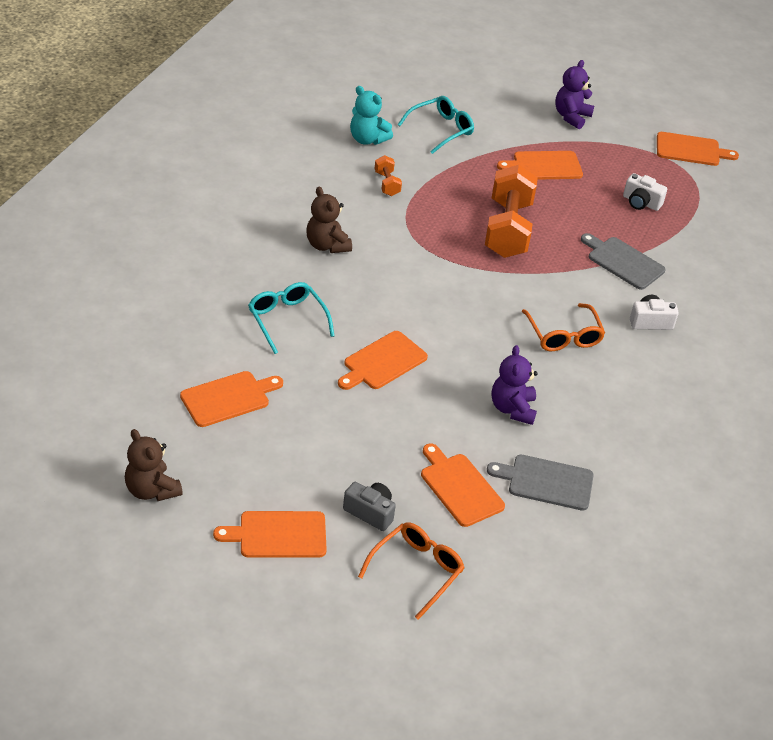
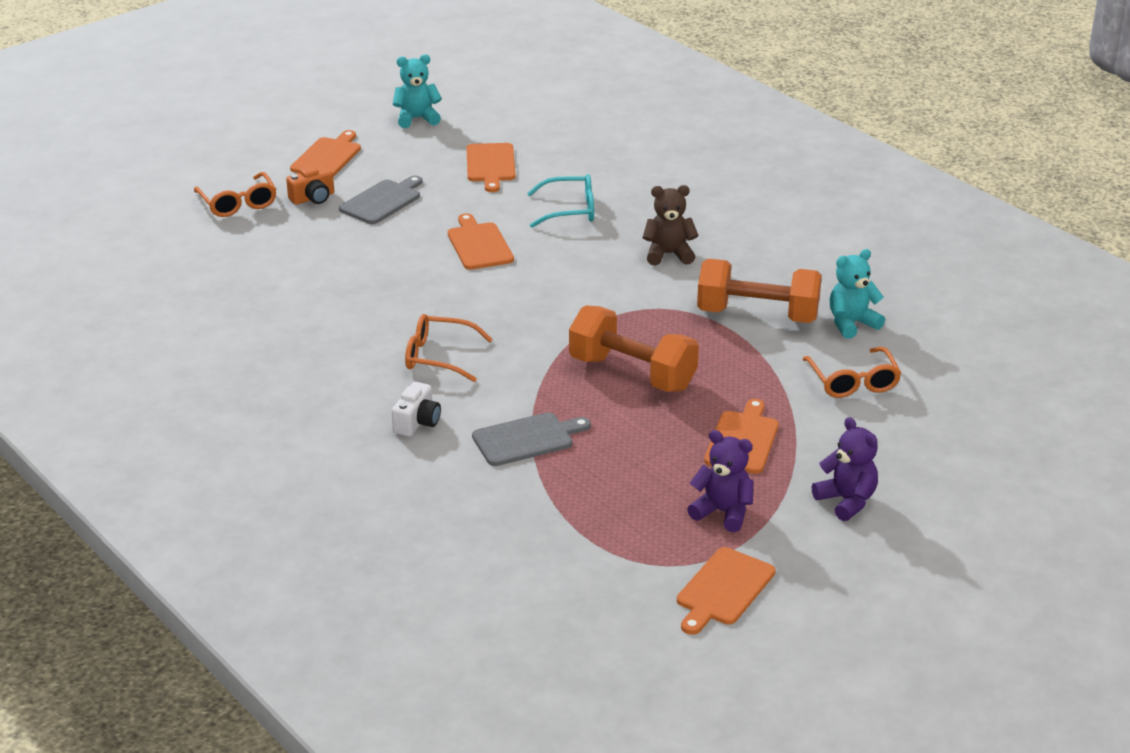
camera: 120 degrees right, 10 degrees down
brown teddy bear [125,429,183,501] -> turquoise teddy bear [392,54,442,128]
grey camera [343,482,396,531] -> orange camera [286,166,334,205]
orange dumbbell [374,155,402,196] -> orange dumbbell [697,259,822,323], size x2.22
turquoise glasses [398,96,474,154] -> orange glasses [803,347,901,398]
orange cutting board [421,443,505,527] -> none
grey cutting board [487,455,594,511] -> grey cutting board moved to [339,176,423,224]
purple teddy bear [492,345,538,425] -> purple teddy bear moved to [687,430,753,532]
white camera [623,173,667,211] -> none

